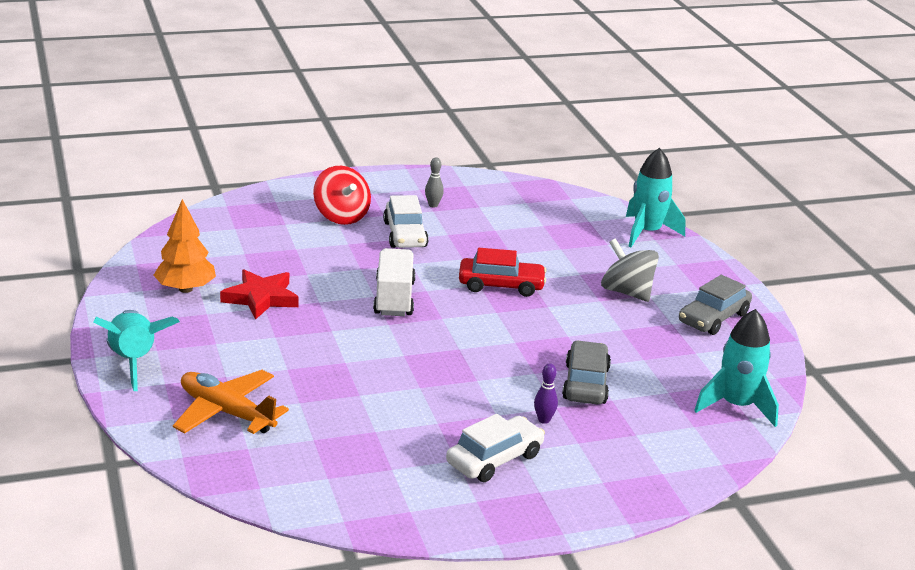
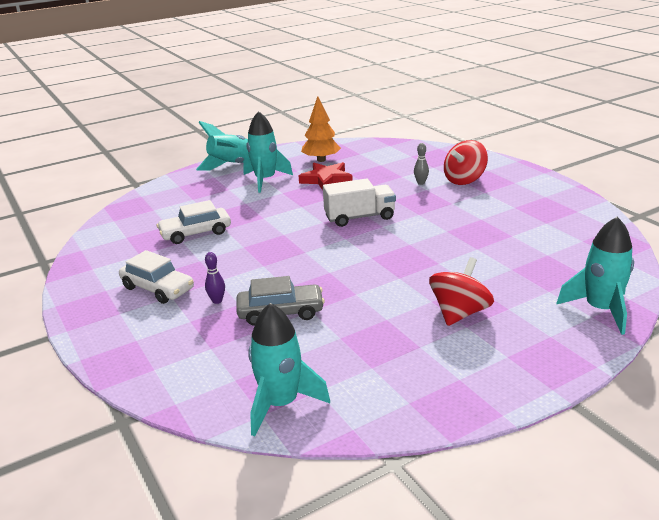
camera: 80 degrees right, 0 degrees up
orange plane [173,370,289,434] -> none
white car [383,195,429,248] -> white car moved to [157,200,231,244]
grey bowling pin [425,157,444,207] -> grey bowling pin moved to [414,143,429,185]
red car [459,248,547,297] -> none
grey spinning top [601,238,659,302] -> red spinning top [429,257,494,326]
grey car [679,275,752,335] -> none
none -> turquoise rocket [243,111,293,193]

